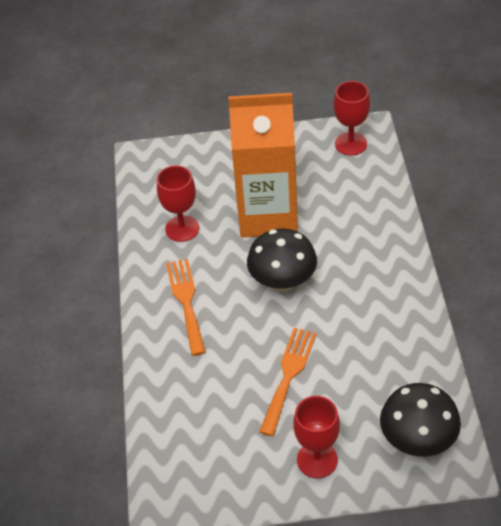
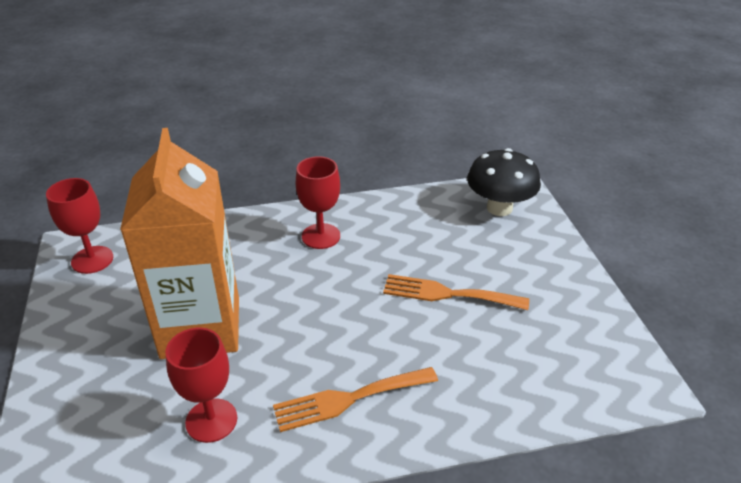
camera: 100 degrees left, 10 degrees down
black mushroom [247,228,317,292] -> none
red goblet [293,396,340,478] -> red goblet moved to [296,156,340,249]

